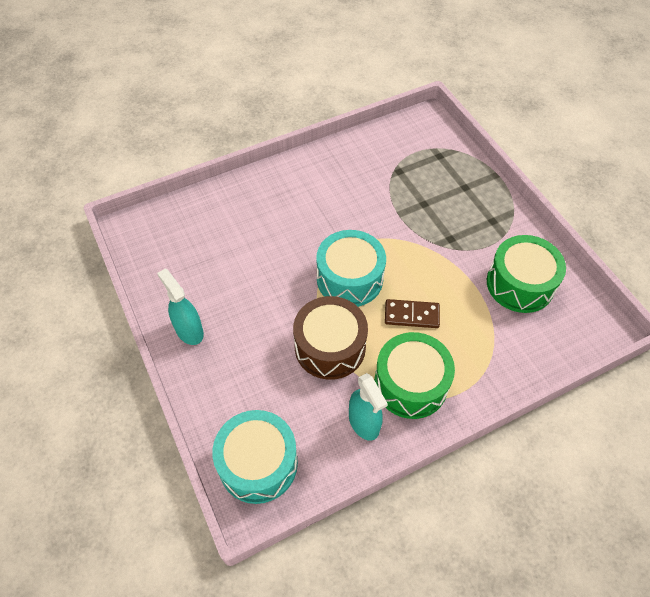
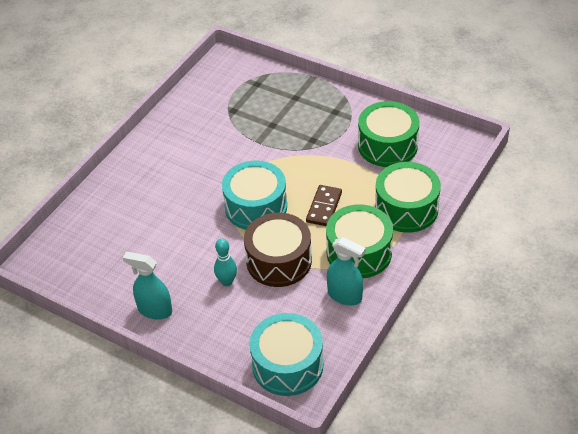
camera: 30 degrees left, 10 degrees down
brown domino [385,299,440,328] -> brown domino turned 45 degrees counterclockwise [306,185,342,226]
none -> turquoise bowling pin [214,238,237,286]
none -> green drum [375,162,441,233]

